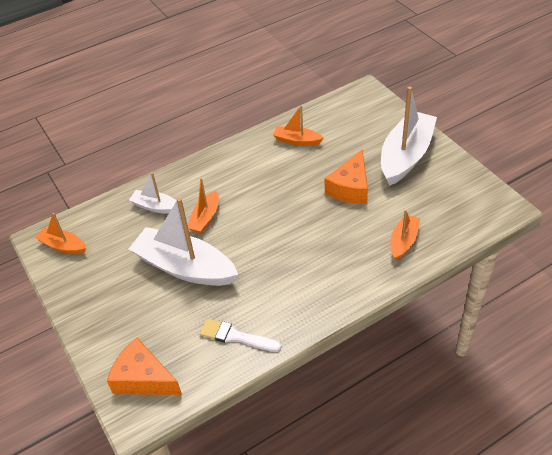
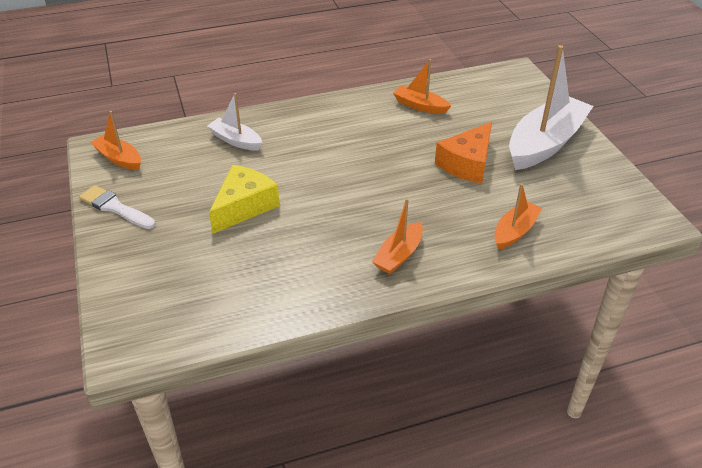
camera: 10 degrees right, 5 degrees down
orange cheese [107,337,182,395] -> none
white boat [129,198,238,286] -> yellow cheese [209,165,280,234]
orange boat [188,178,219,234] -> orange boat moved to [372,198,423,274]
white brush [200,319,281,352] -> white brush moved to [79,185,156,229]

